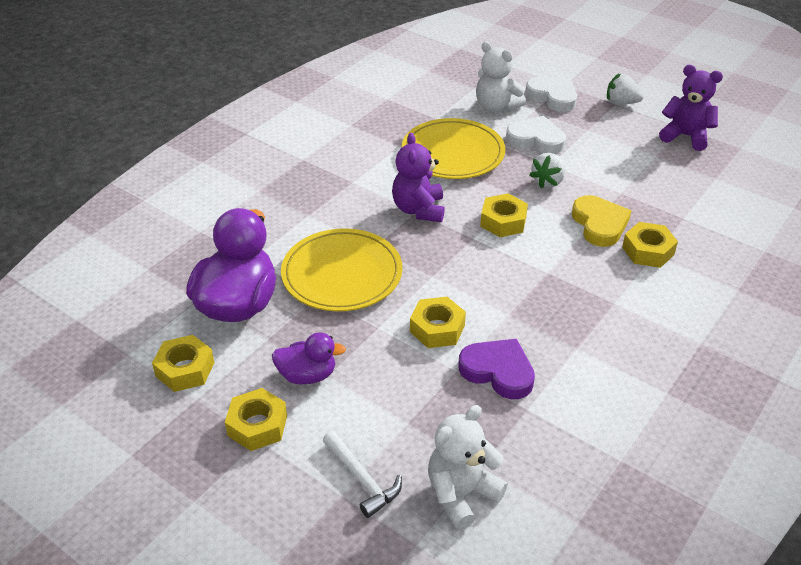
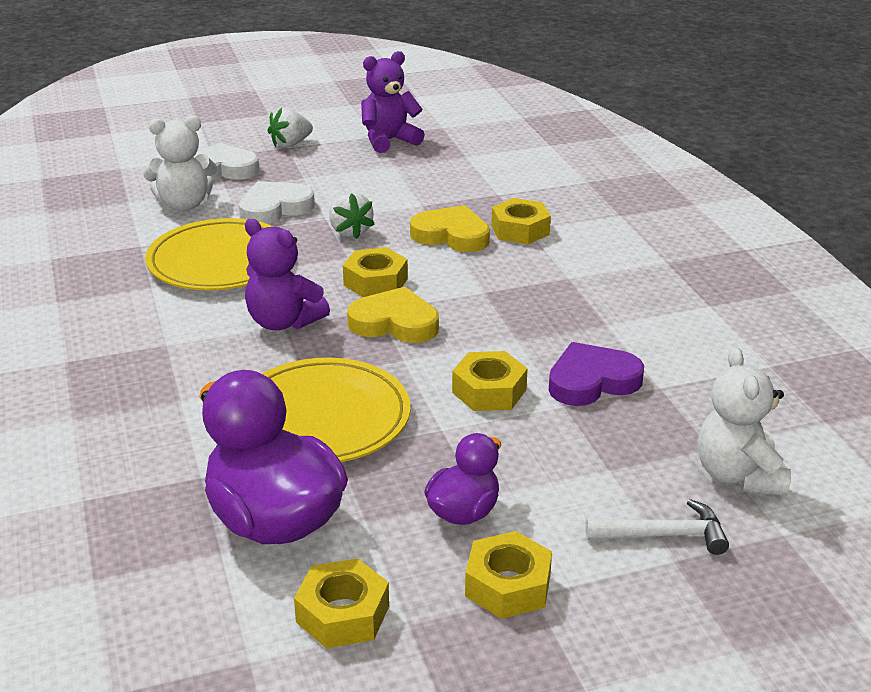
camera: 55 degrees left, 10 degrees down
none -> yellow heart [347,287,439,343]

